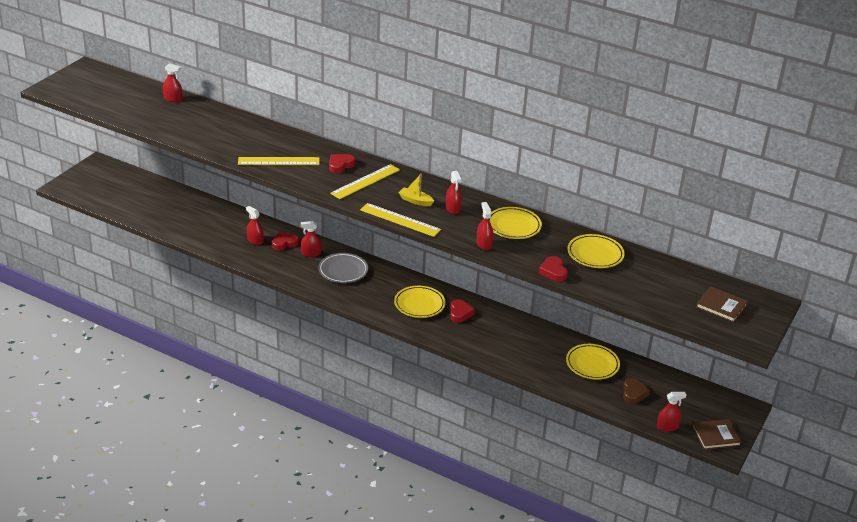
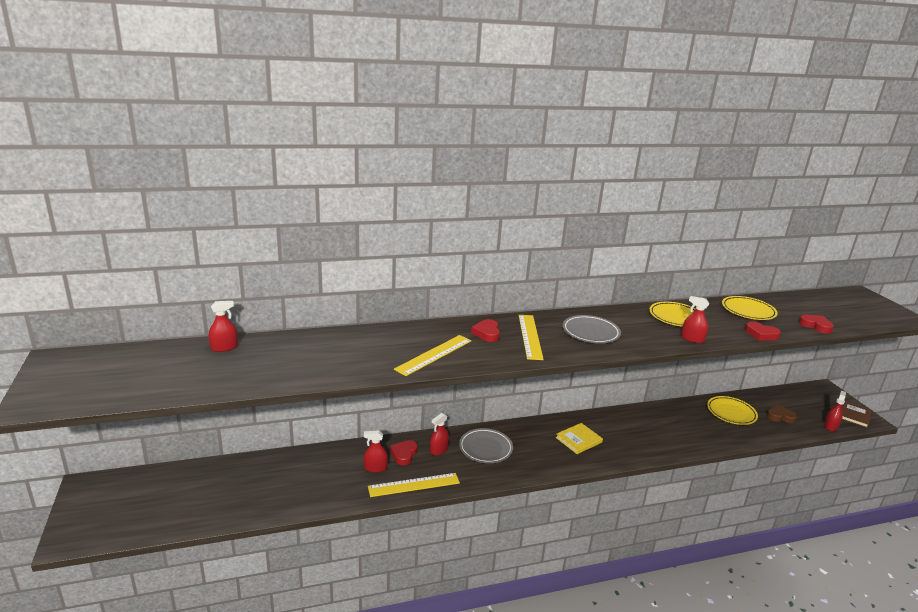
camera: 45 degrees left, 10 degrees down
yellow ruler [360,203,441,237] -> yellow ruler moved to [368,473,460,497]
yellow plate [394,286,446,318] -> yellow book [556,423,603,454]
yellow boat [399,173,434,206] -> grey plate [563,315,621,343]
red spray bottle [446,171,462,214] -> none
red heart [450,299,475,323] -> red heart moved to [799,314,834,334]
brown heart [623,378,650,404] -> brown heart turned 45 degrees counterclockwise [767,405,797,423]
brown book [696,286,748,323] -> none

